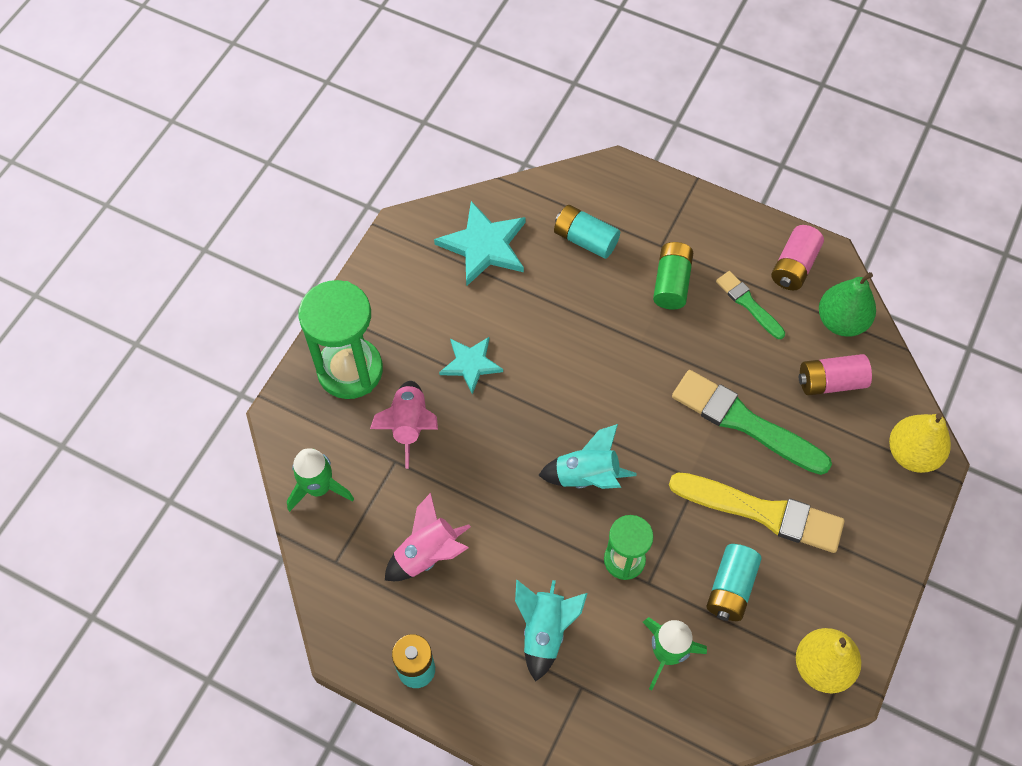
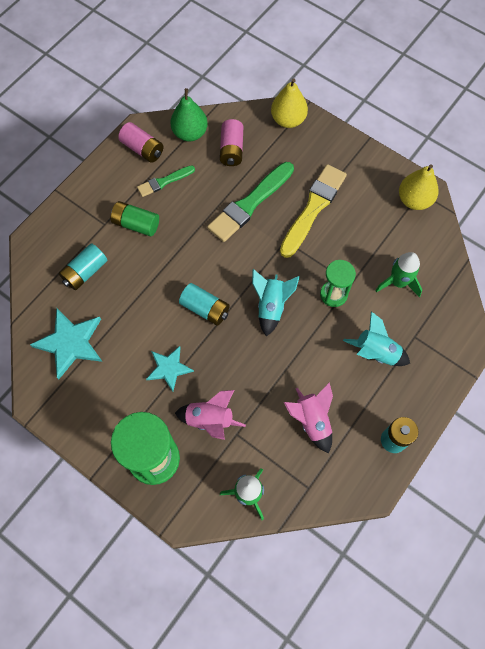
camera: 80 degrees left, 5 degrees up
turquoise battery [706,544,762,621] -> turquoise battery moved to [179,283,230,326]

